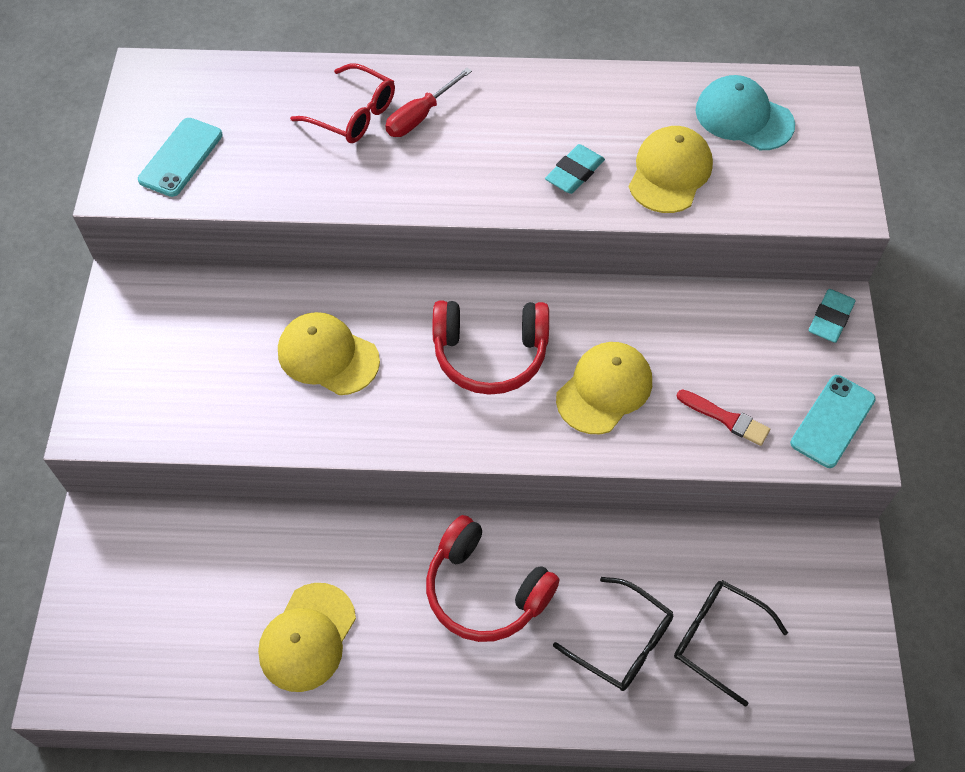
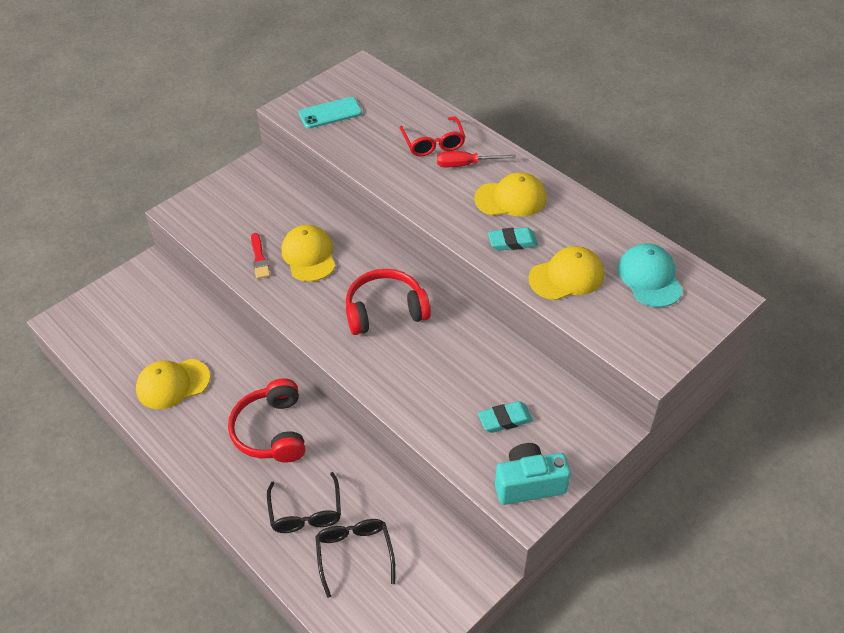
camera: 45 degrees right, 10 degrees down
red headphones [433,301,549,395] -> red headphones turned 120 degrees clockwise [346,269,431,335]
yellow cap [556,342,652,434] -> yellow cap moved to [475,172,546,217]
red brush [677,389,770,446] -> red brush moved to [251,233,270,279]
turquoise phone [790,375,876,468] -> turquoise camera [495,443,571,505]
turquoise eraser [809,289,856,343] -> turquoise eraser moved to [478,401,533,433]

